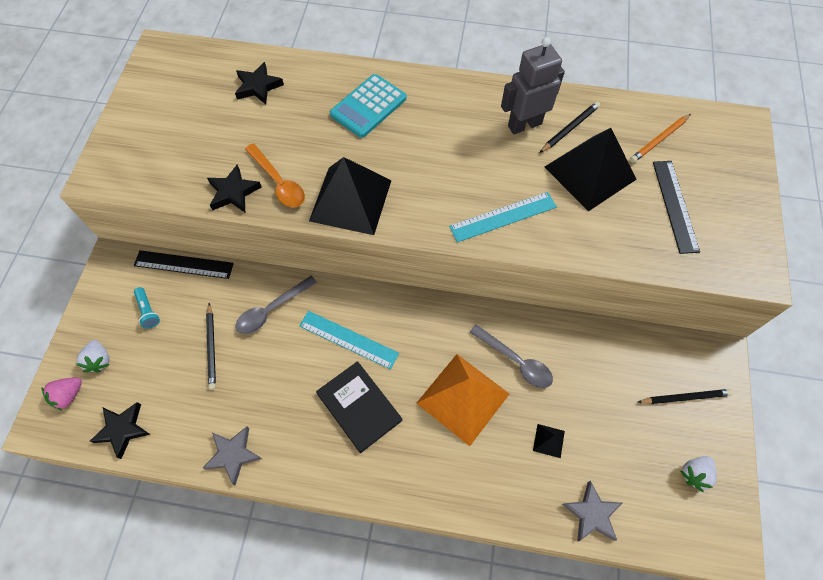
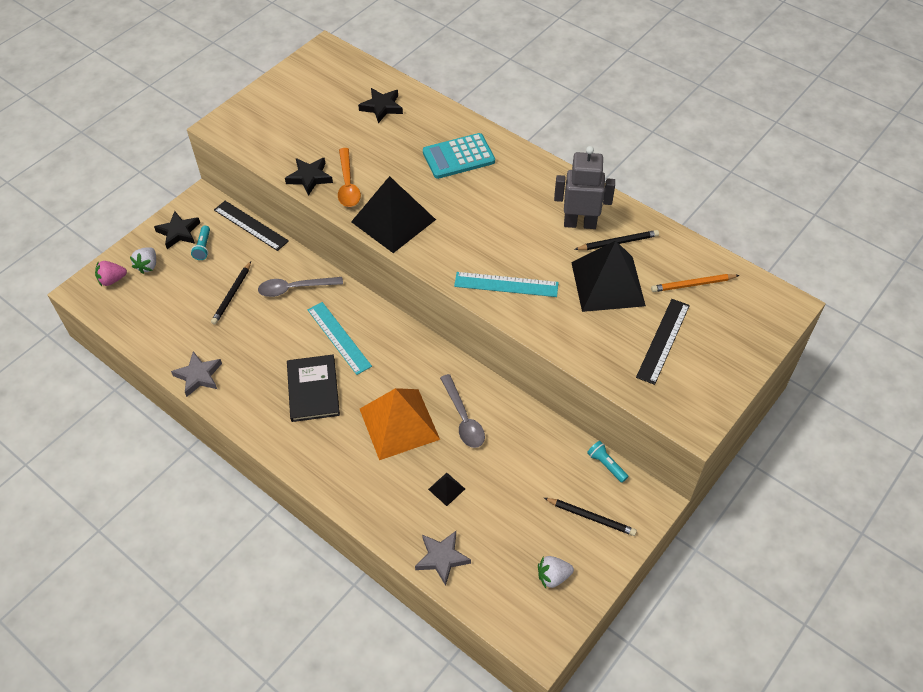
camera: 30 degrees right, 10 degrees down
black star [90,402,151,459] -> black star moved to [154,211,200,249]
none -> turquoise flashlight [587,441,628,483]

